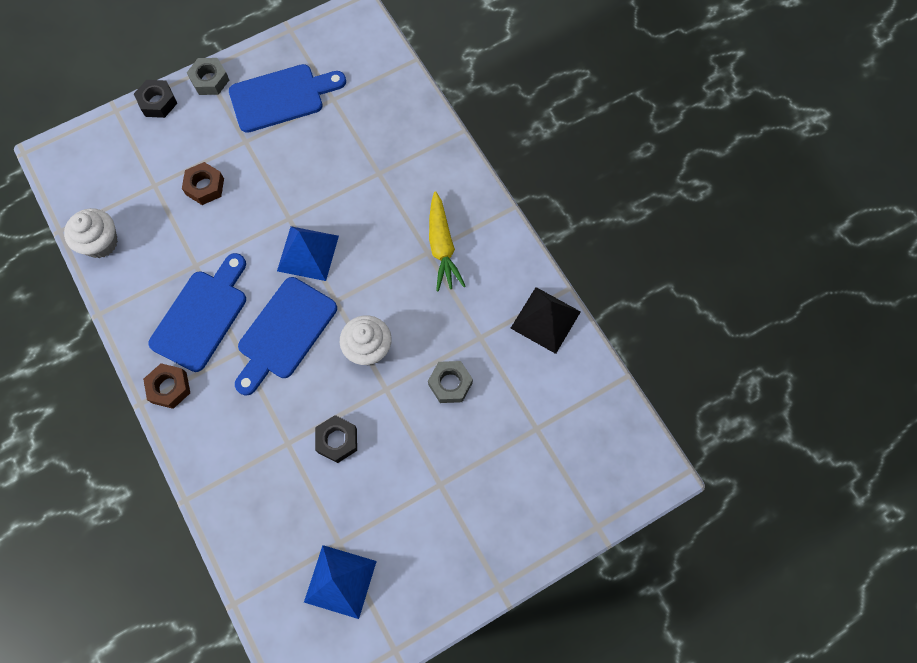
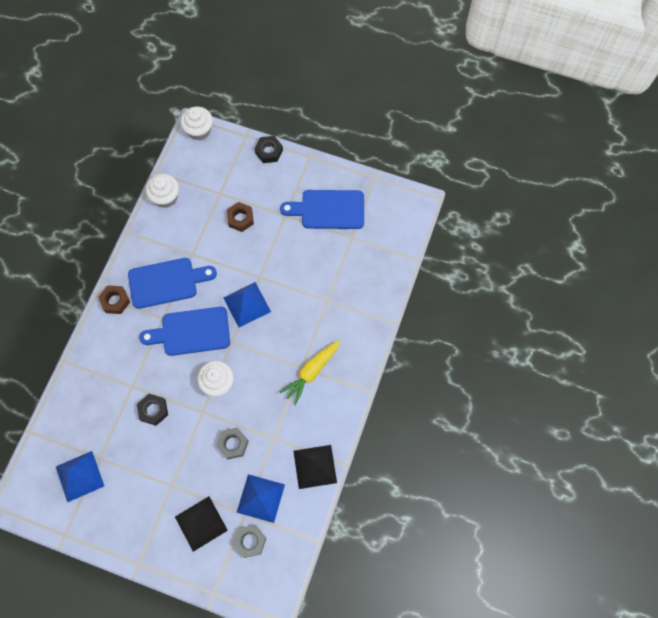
camera: 50 degrees right, 0 degrees up
grey nut [187,58,229,95] -> grey nut moved to [233,525,266,558]
blue cutting board [229,64,346,133] -> blue cutting board turned 150 degrees clockwise [280,190,364,229]
none -> black pyramid [175,496,228,552]
none -> white cupcake [180,107,213,140]
none -> blue pyramid [237,474,285,523]

